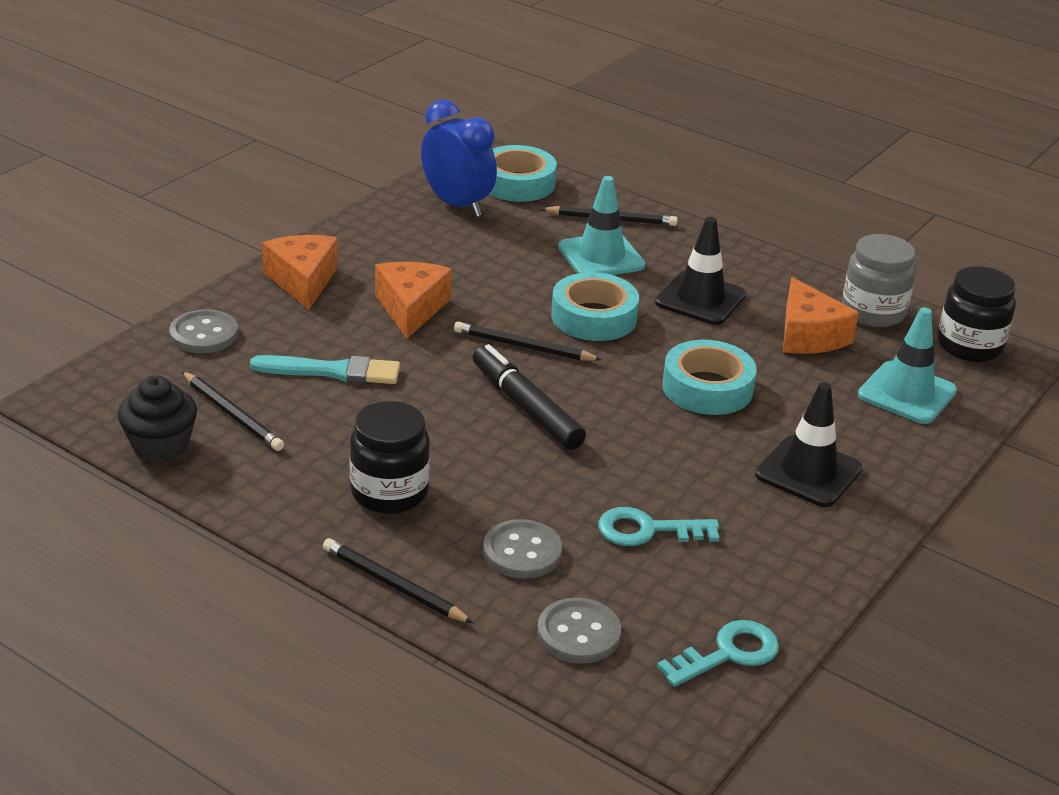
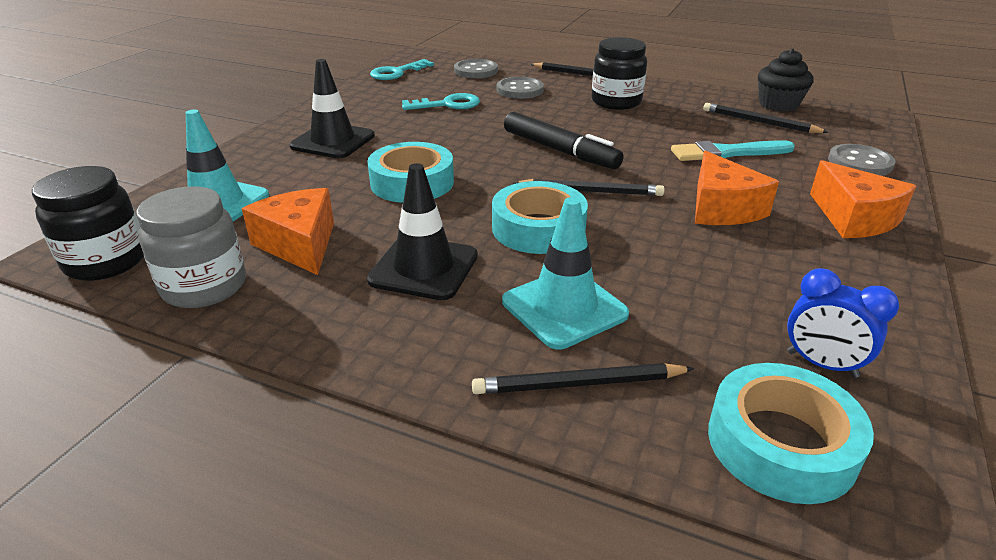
camera: 170 degrees right, 0 degrees up
blue clock [421,99,497,217] -> blue clock [787,268,899,378], size x0.62

